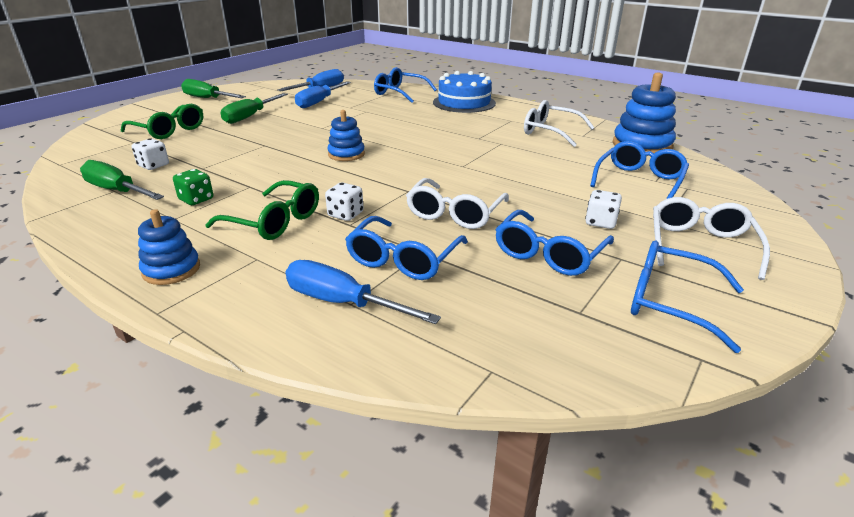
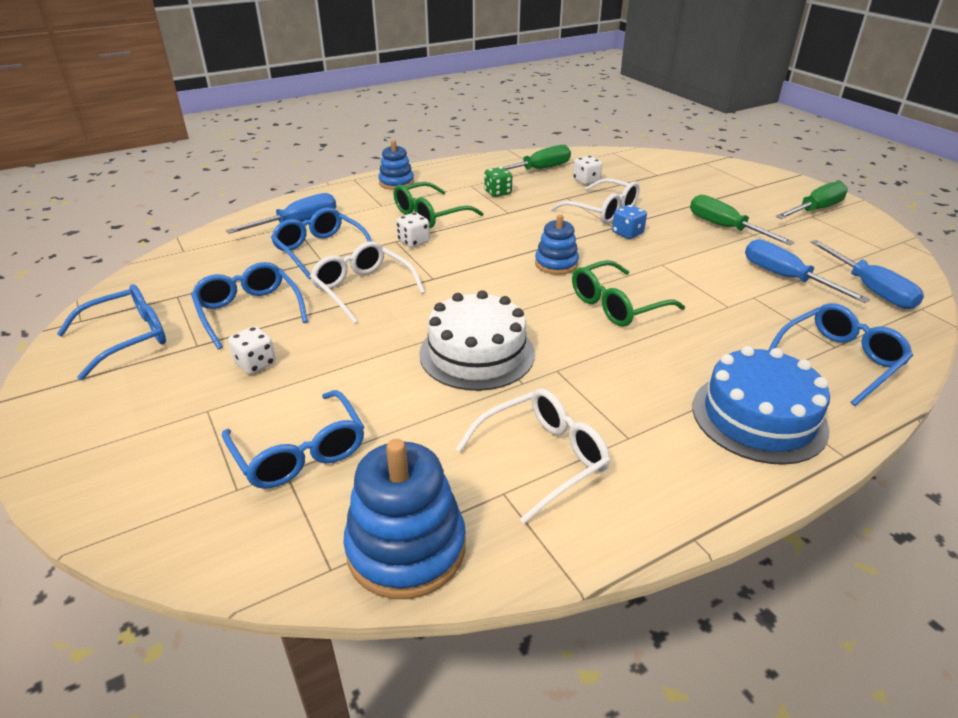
camera: 115 degrees right, 5 degrees up
green glasses [121,104,203,139] -> green glasses moved to [572,260,685,327]
white glasses [653,197,770,280] -> white glasses moved to [550,178,640,224]
none -> white cake [419,290,535,391]
none -> blue dice [612,205,647,239]

